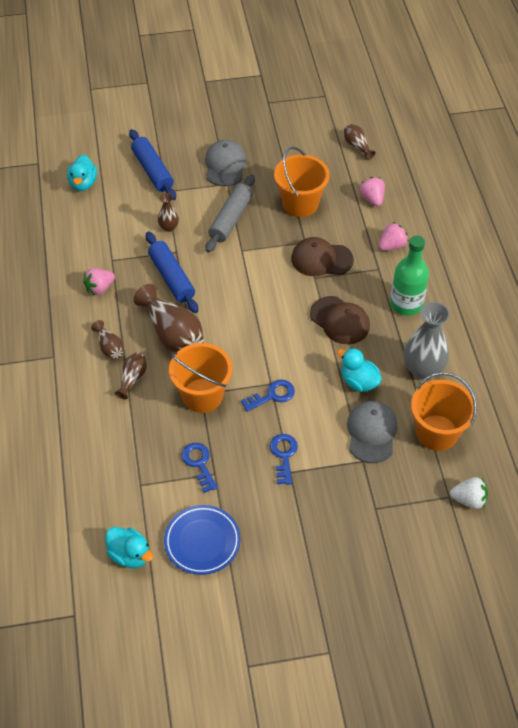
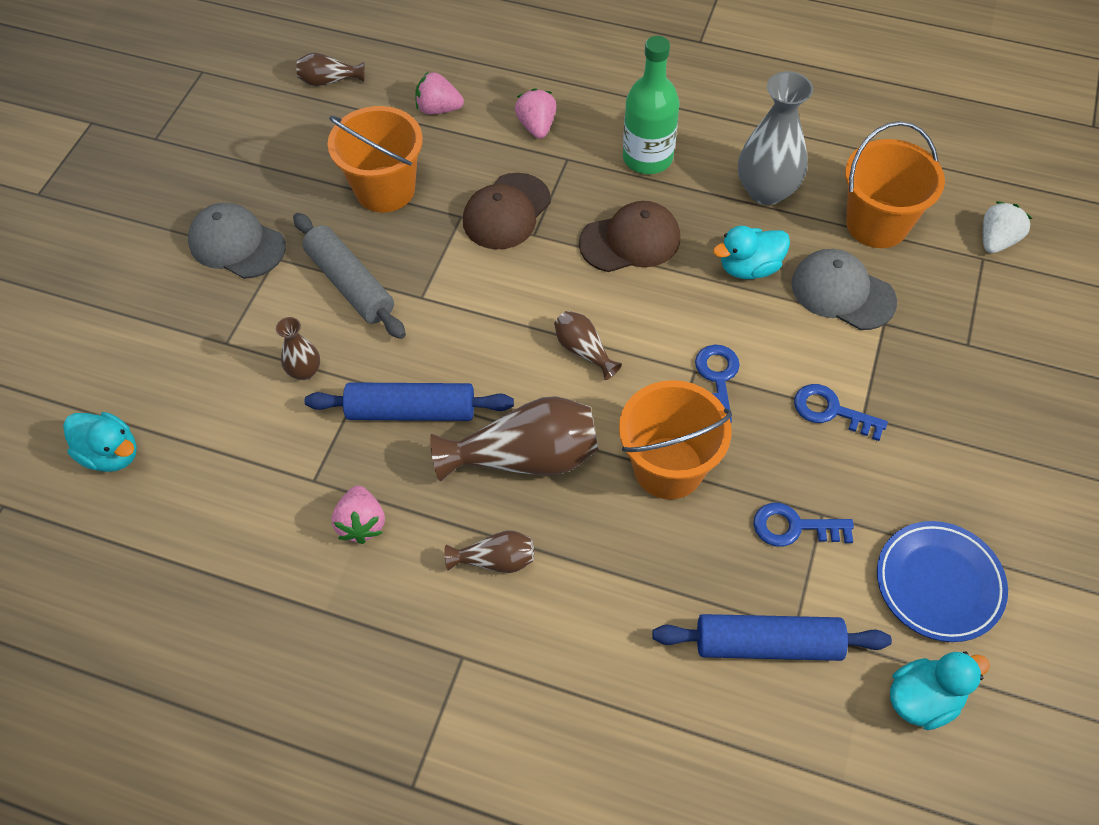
camera: 60 degrees left, 5 degrees up
brown vase [114,352,147,399] -> brown vase moved to [554,311,622,380]
blue rolling pin [129,129,176,200] -> blue rolling pin moved to [652,614,892,661]

